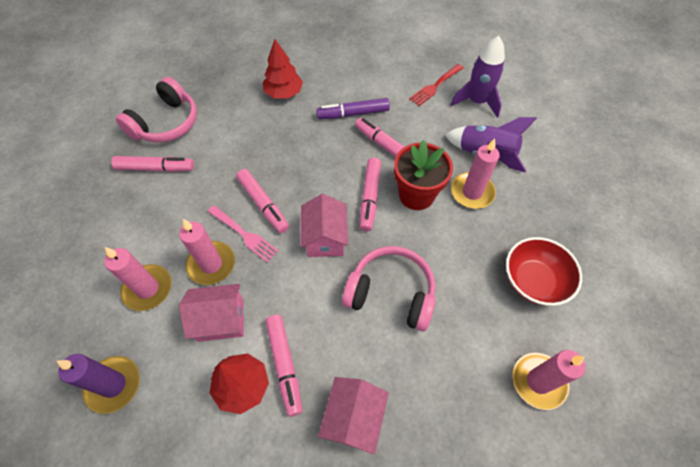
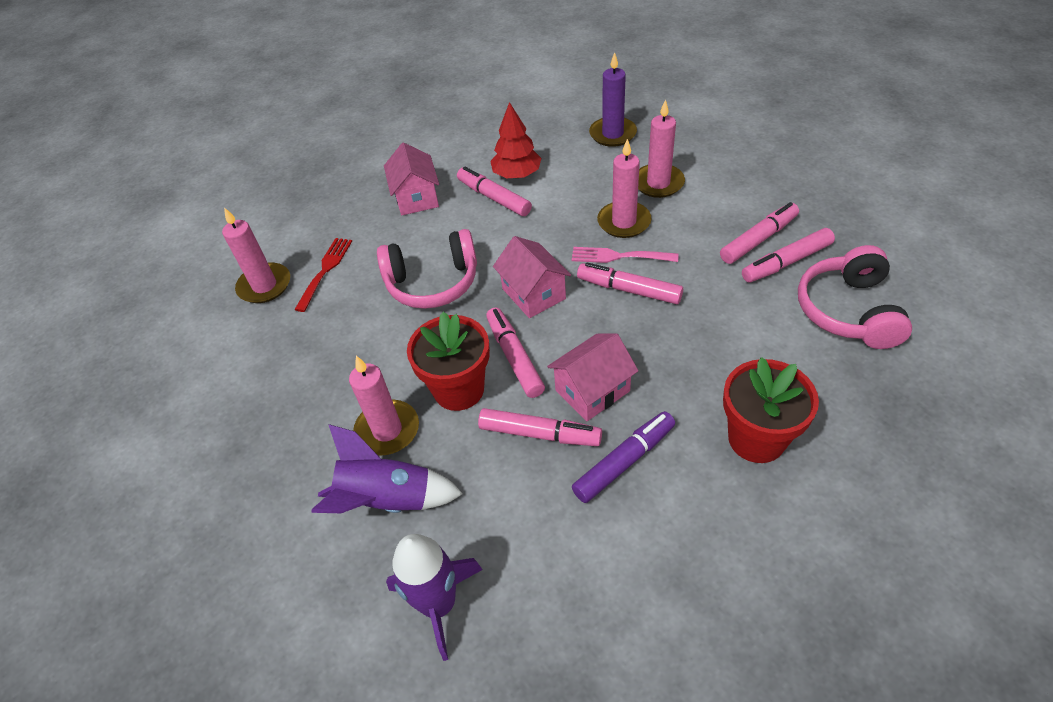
camera: 155 degrees right, 10 degrees down
pink house [179,284,244,342] -> pink house moved to [547,333,638,421]
red tree [263,39,303,99] -> red flower pot [723,357,819,463]
red fork [409,64,464,106] -> red fork moved to [294,238,352,312]
red bowl [506,237,582,306] -> none
none -> pink marker [720,202,799,264]

